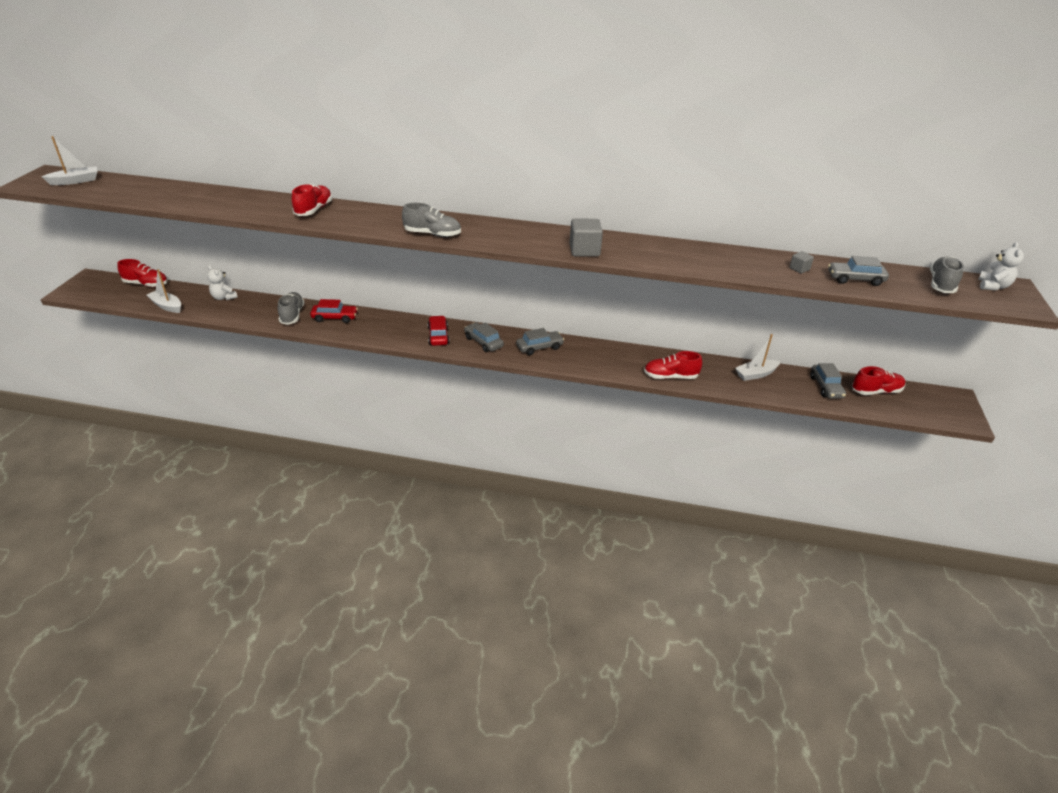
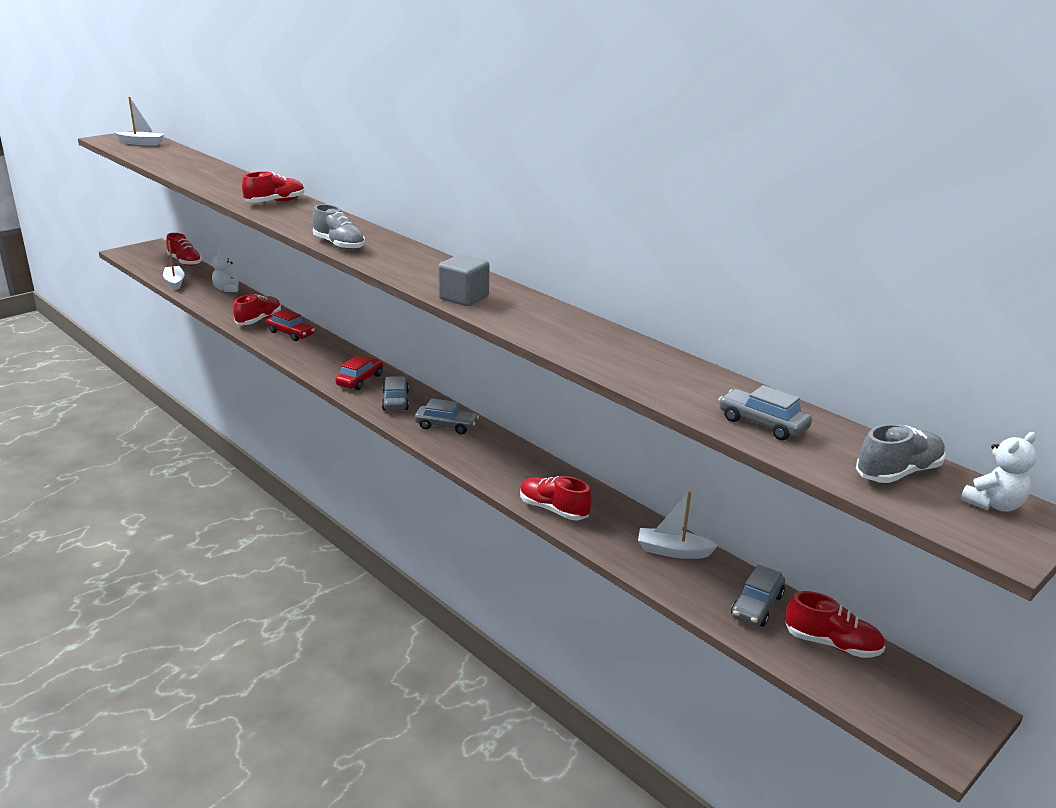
camera: 35 degrees right, 10 degrees down
grey shoe [278,292,305,325] -> red shoe [233,294,281,325]
grey cube [790,251,814,274] -> none

